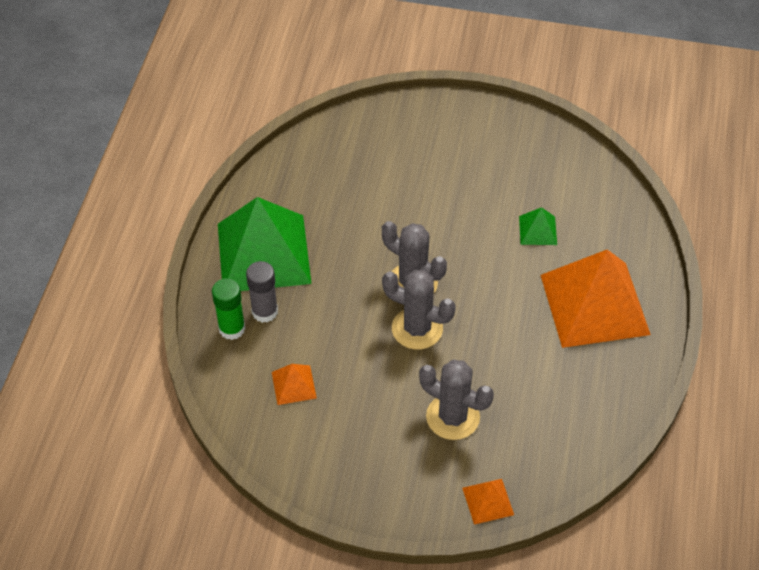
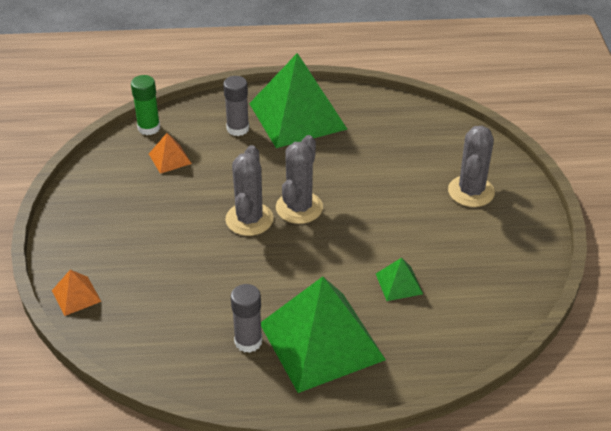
camera: 75 degrees right, 10 degrees down
green glue stick [212,278,246,340] -> green glue stick moved to [131,75,160,135]
grey cactus [419,360,494,440] -> grey cactus moved to [448,126,495,207]
orange pyramid [541,249,651,348] -> green pyramid [261,276,386,393]
none -> grey glue stick [231,284,262,353]

